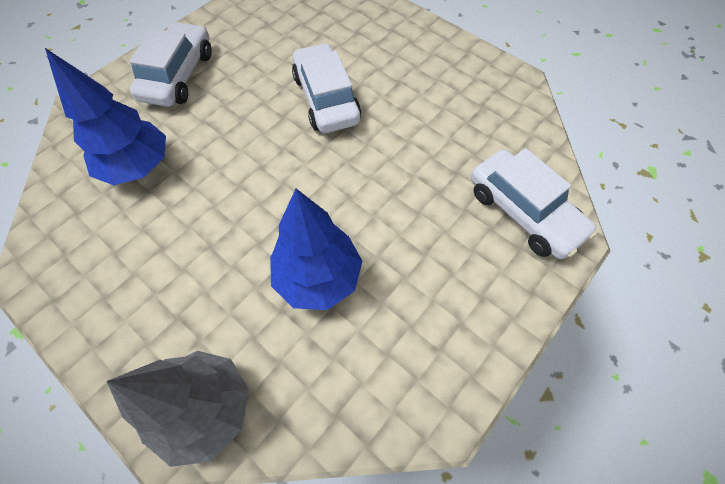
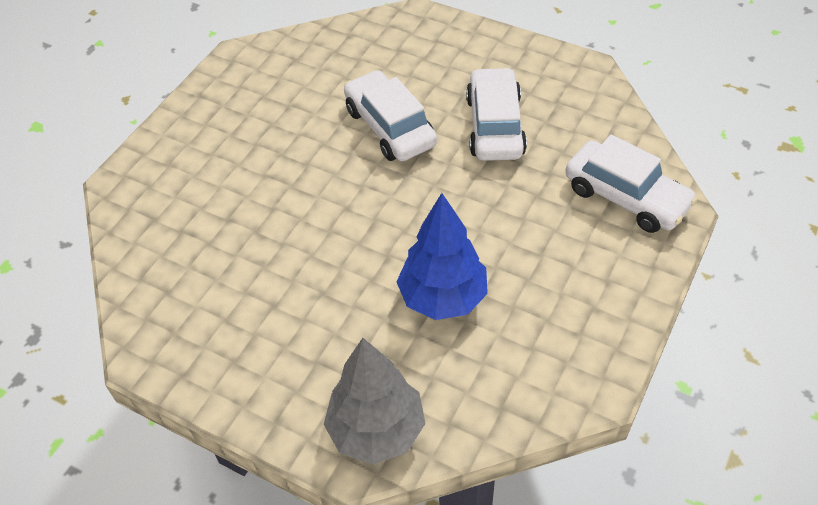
camera: 10 degrees left, 10 degrees down
blue tree [45,48,166,185] -> none
white car [129,22,212,107] -> white car moved to [466,67,527,161]

